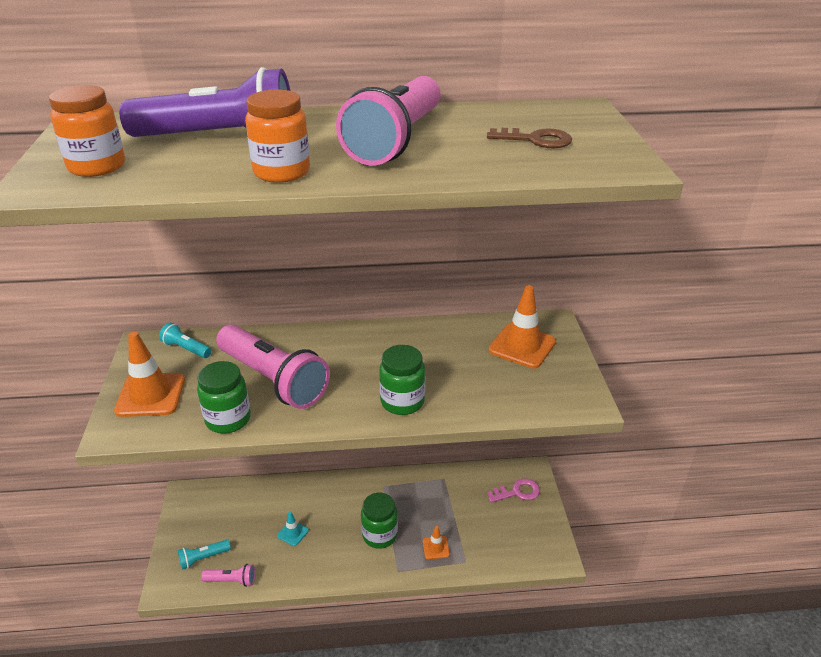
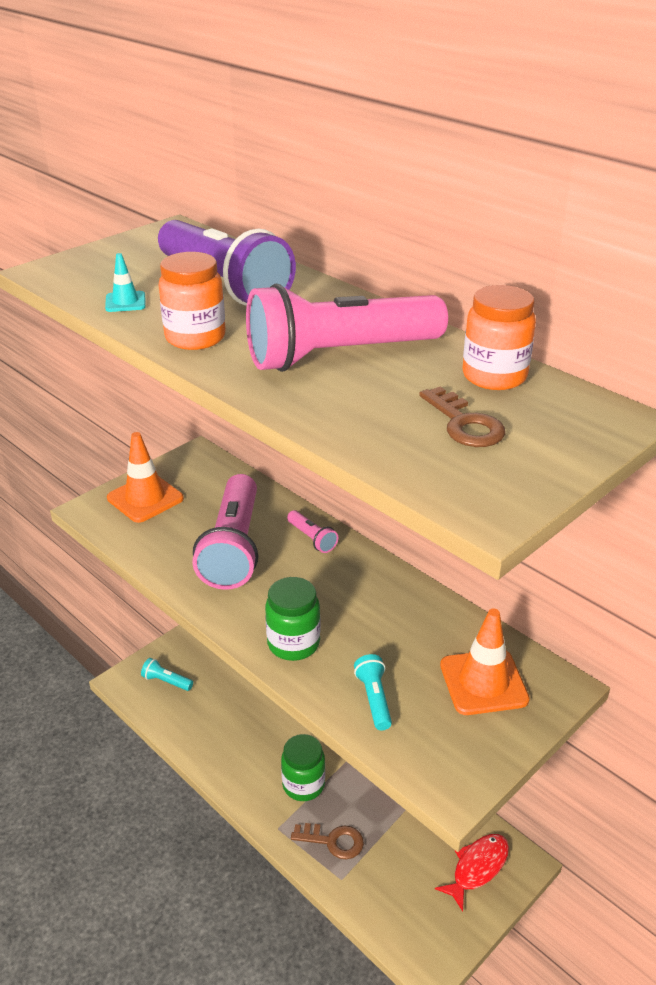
camera: 50 degrees right, 0 degrees up
orange jar [49,85,125,177] -> orange jar moved to [463,285,536,390]
turquoise flashlight [159,323,211,358] -> turquoise flashlight moved to [354,654,392,730]
green jar [197,361,251,434] -> none
pink flashlight [201,564,255,587] -> pink flashlight moved to [287,510,338,553]
turquoise traffic cone [277,512,309,546] -> turquoise traffic cone moved to [105,253,146,312]
orange traffic cone [423,526,450,559] -> brown key [291,823,364,859]
pink key [487,478,540,503] -> red fish [435,834,509,911]

